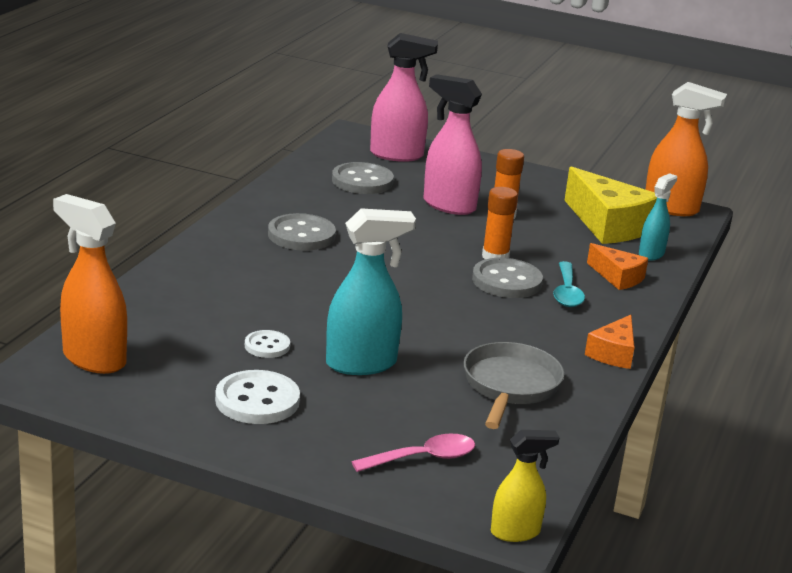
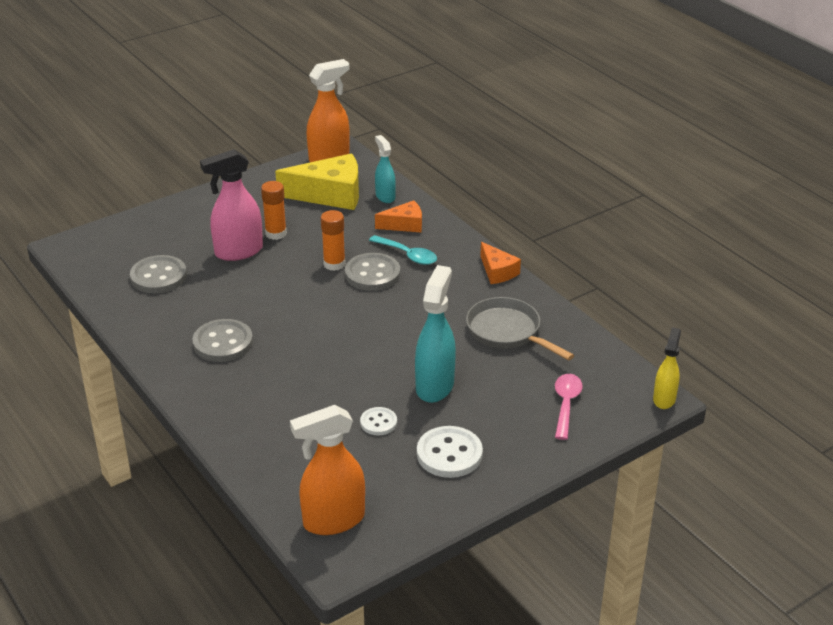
camera: 55 degrees left, 10 degrees up
pink spray bottle [370,33,438,162] -> none

